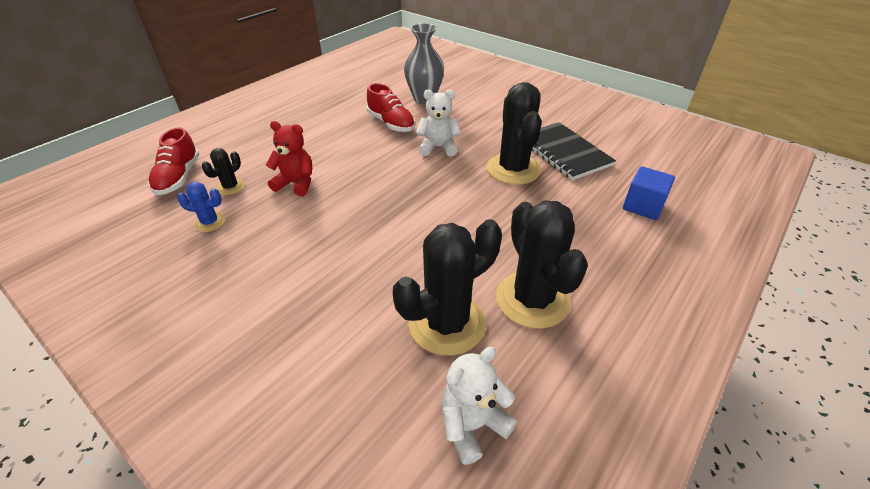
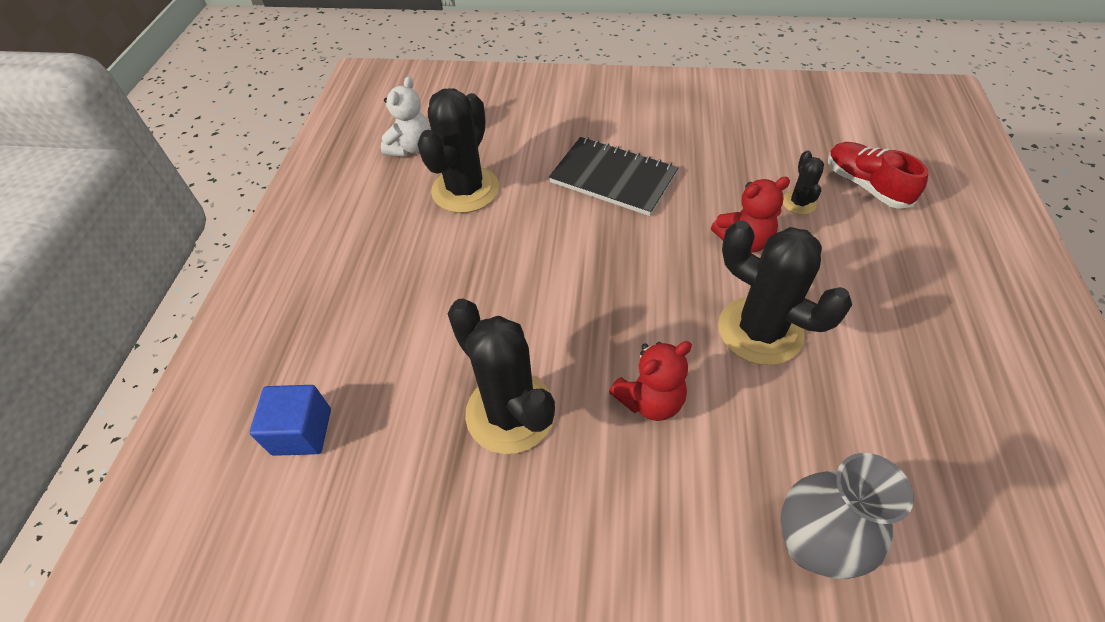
camera: 150 degrees right, 10 degrees up
blue cactus [177,182,225,232] -> none
red shoe [367,83,415,132] -> none
white teddy bear [416,90,461,157] -> red teddy bear [609,341,692,421]
black cactus [496,200,588,329] -> black cactus moved to [718,220,852,365]
black notebook [532,122,616,180] -> black notebook moved to [549,137,679,216]

